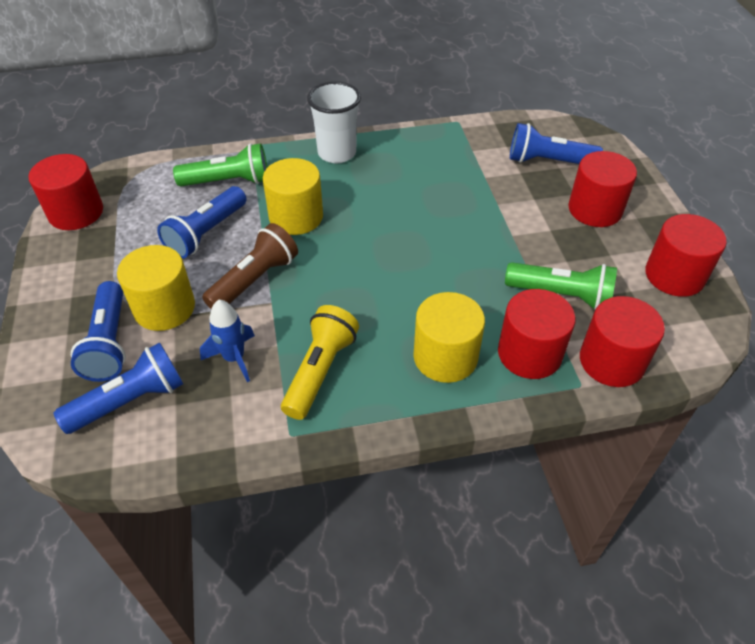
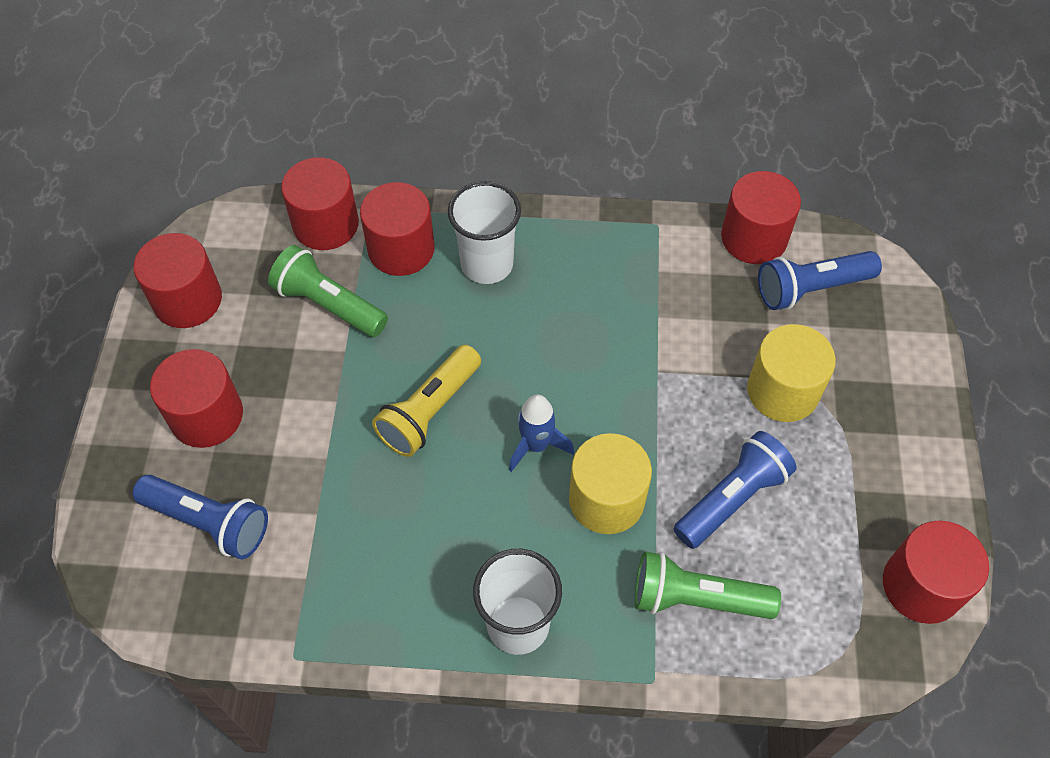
camera: 165 degrees left, 10 degrees up
blue flashlight [71,281,126,382] -> none
blue rocket [200,300,255,382] -> blue rocket moved to [509,394,574,472]
brown flashlight [202,223,298,309] -> none
yellow flashlight [281,305,359,420] -> yellow flashlight moved to [372,345,481,457]
yellow cylinder [413,292,485,383] -> white cup [448,181,521,284]
none -> red cylinder [721,171,801,264]

